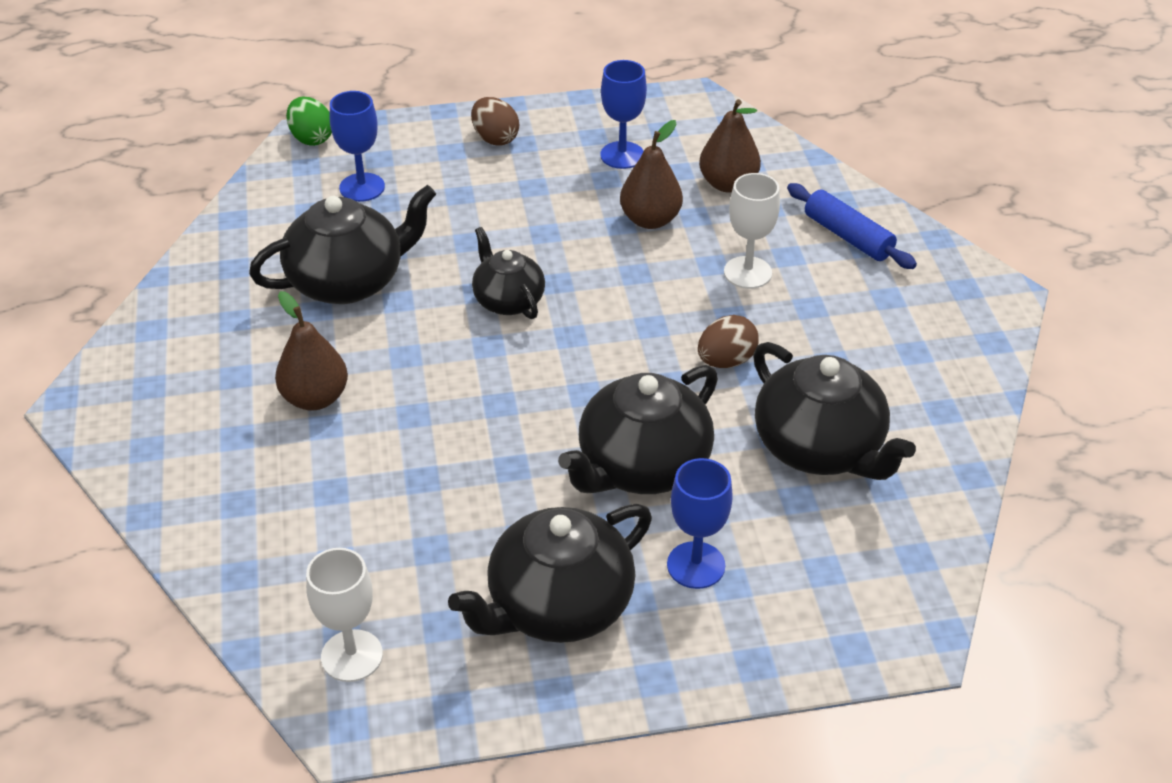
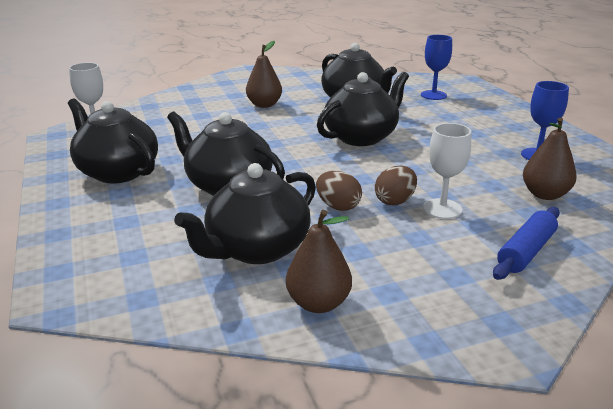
camera: 80 degrees right, 15 degrees down
green egg [286,97,332,146] -> none
brown egg [471,97,519,146] -> brown egg moved to [375,166,417,205]
black teapot [472,227,545,319] -> black teapot [317,72,409,146], size x1.65
brown pear [620,120,683,229] -> brown pear moved to [286,210,352,313]
blue goblet [667,458,733,589] -> none

